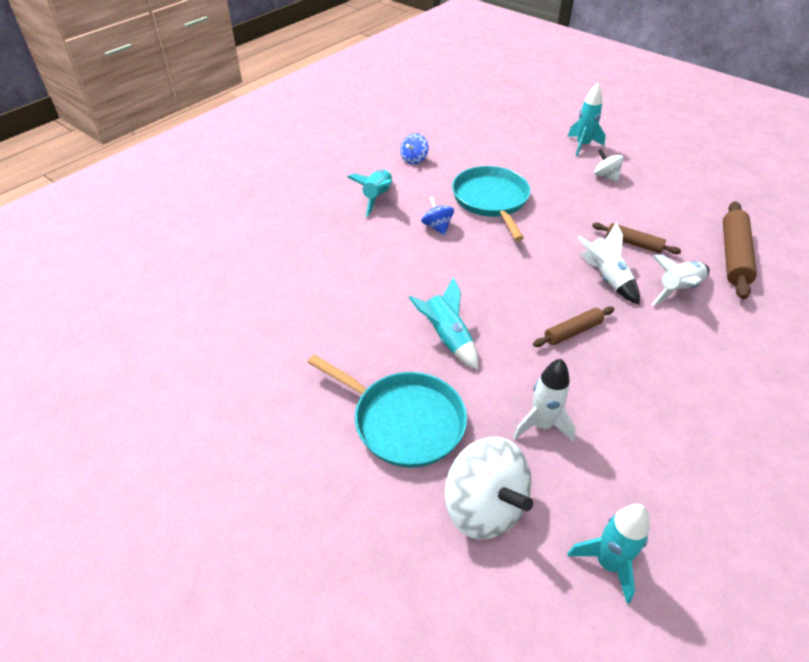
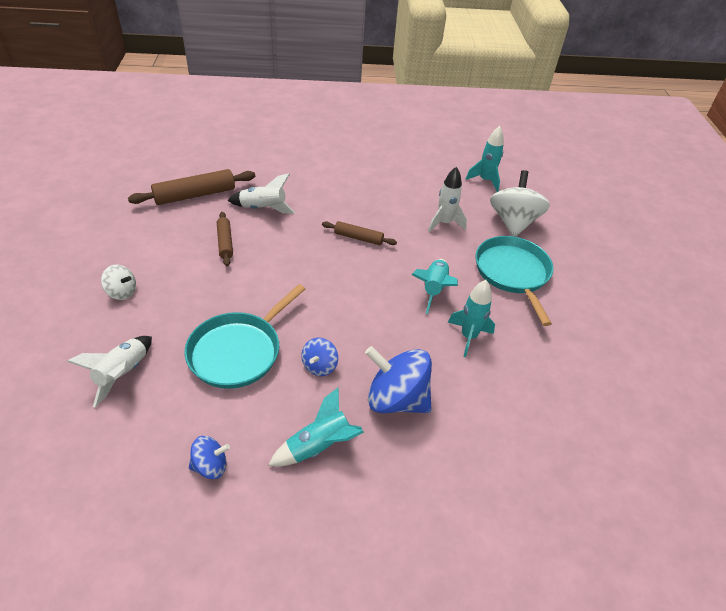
camera: 135 degrees left, 0 degrees up
turquoise rocket [567,83,606,156] -> turquoise rocket moved to [448,280,495,357]
white rocket [578,223,640,305] -> white rocket moved to [67,336,152,407]
white spinning top [594,149,624,182] -> white spinning top turned 75 degrees counterclockwise [101,265,136,300]
none -> blue spinning top [365,346,432,413]

